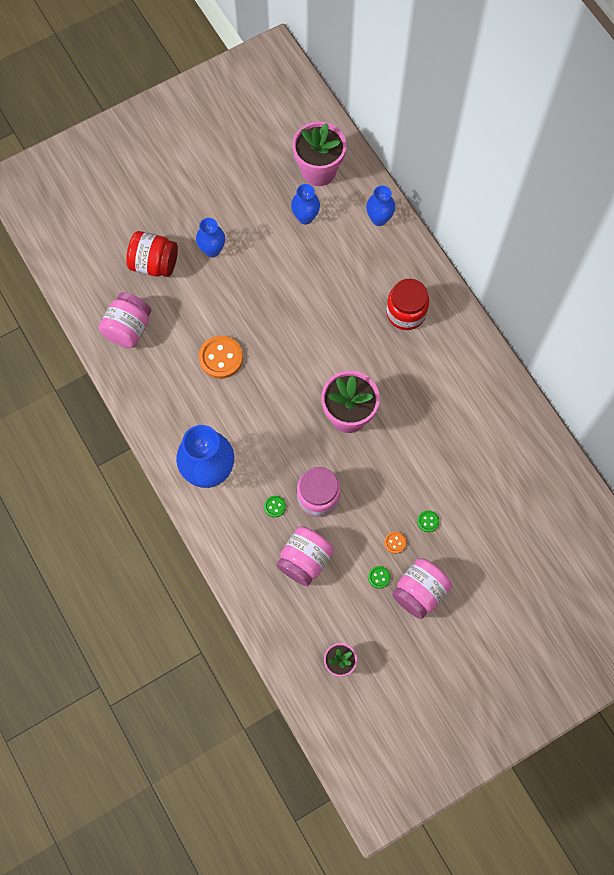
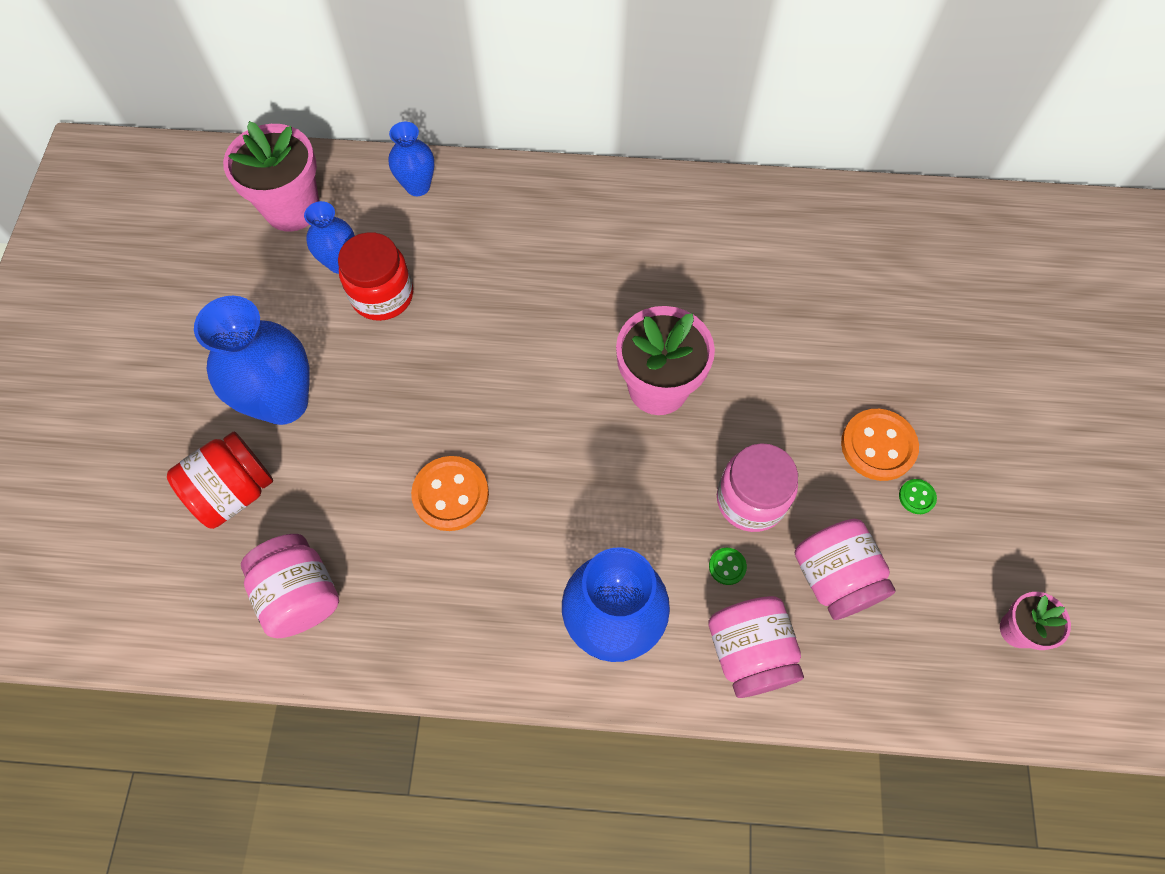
camera: 55 degrees left, 5 degrees down
blue vase [196,218,225,257] -> blue vase [194,296,310,425], size x1.82
orange button [384,532,406,554] -> orange button [841,409,919,481], size x2.12
red jar [386,279,429,330] -> red jar moved to [338,232,413,321]
pink jar [392,558,452,619] -> pink jar moved to [708,596,804,698]
green button [417,510,439,532] -> none

